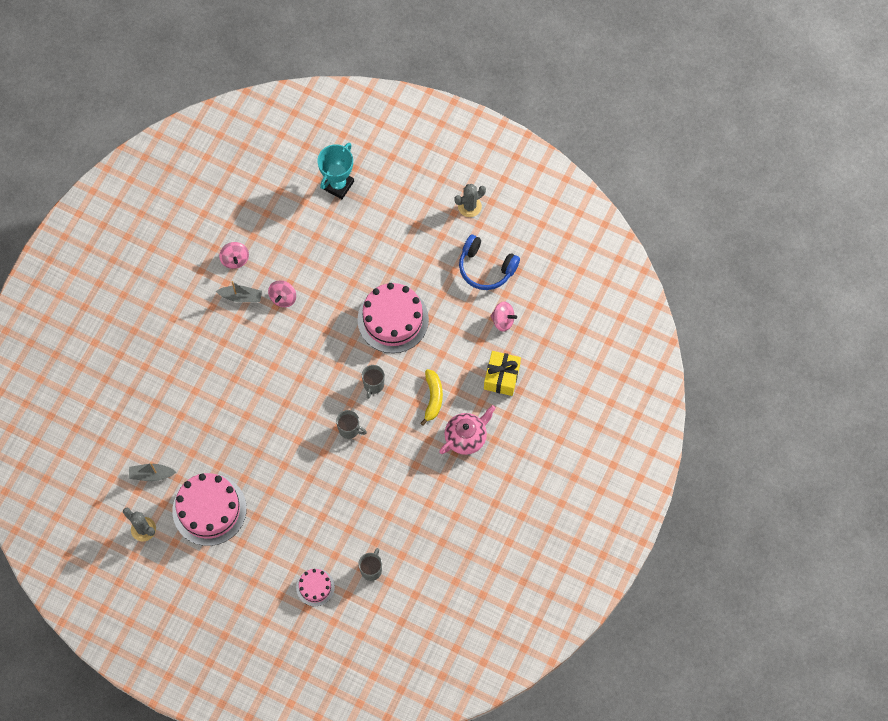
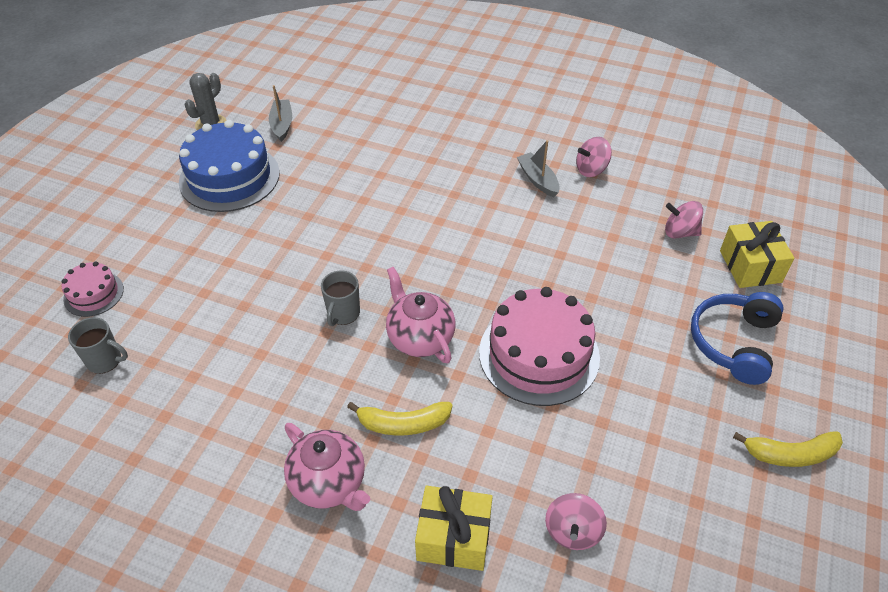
camera: 85 degrees right, 20 degrees down
pink cake [172,473,247,546] -> blue cake [179,120,280,212]
grey boat [216,281,262,302] -> grey boat turned 150 degrees clockwise [517,140,560,197]
pink spinning top [268,280,296,307] -> pink spinning top moved to [665,201,703,238]
turquoise trophy [317,143,354,199] -> yellow gift [720,221,794,288]
grey mug [362,365,385,399] -> pink teapot [386,266,455,363]
grey cactus [454,184,486,217] -> yellow banana [733,431,843,467]
blue headphones [459,235,520,290] -> blue headphones moved to [691,292,784,385]

